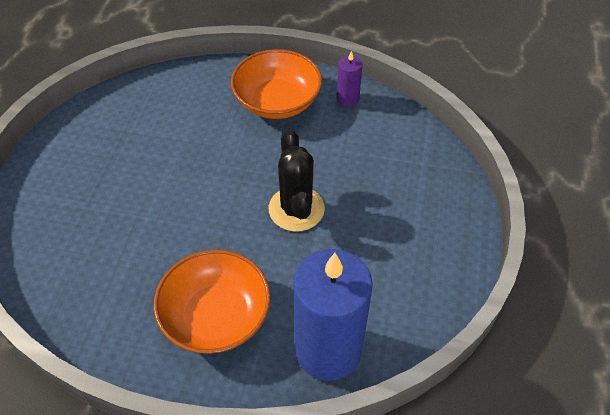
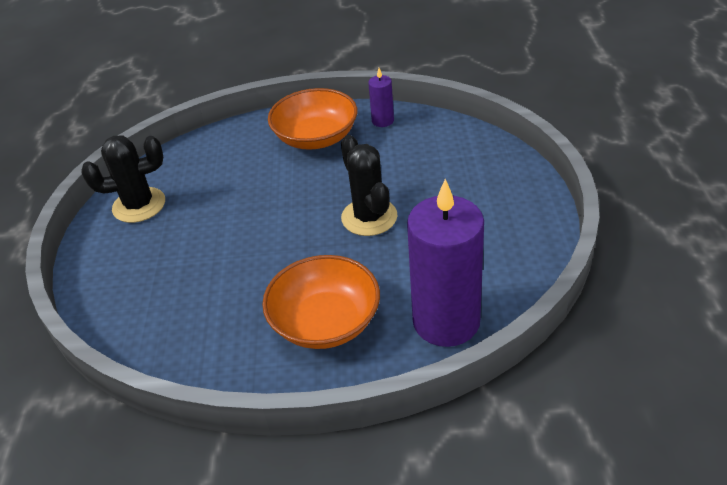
camera: 10 degrees left, 10 degrees down
blue candle [293,249,373,381] -> purple candle [407,179,484,347]
none -> black cactus [81,136,165,223]

